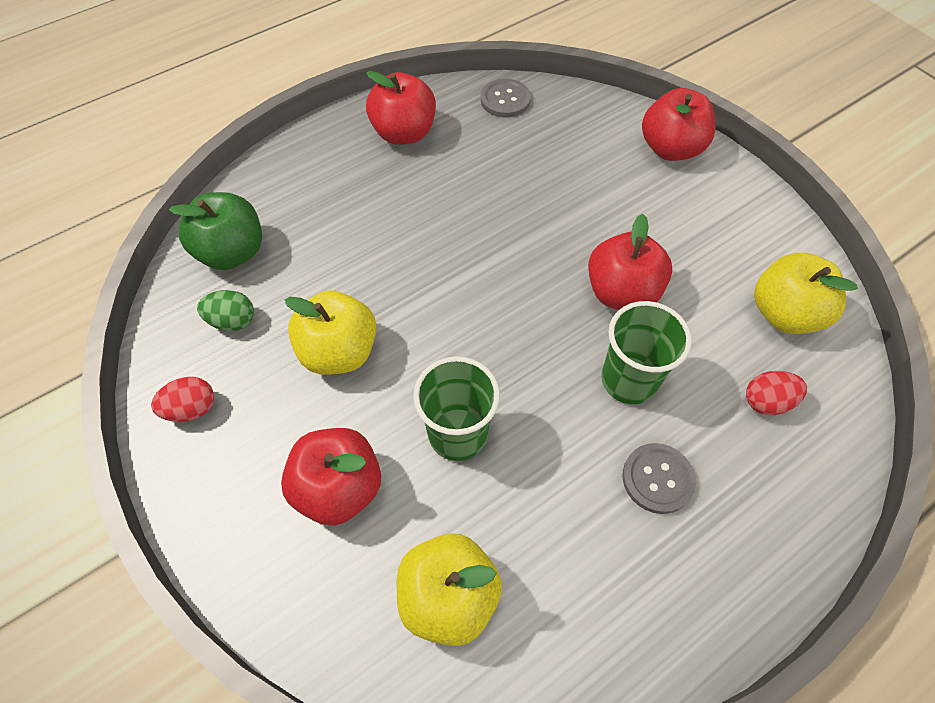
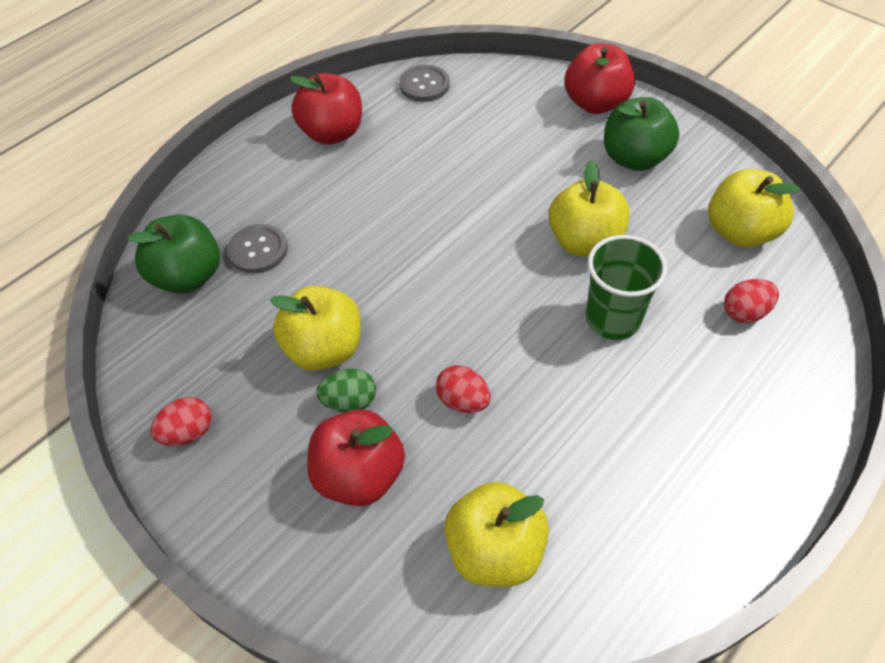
camera: 10 degrees left, 5 degrees down
green egg [197,290,254,331] -> green egg moved to [316,368,376,412]
green cup [413,356,500,461] -> red egg [435,365,491,413]
red apple [588,214,672,310] -> yellow apple [549,160,629,256]
grey button [622,443,696,514] -> grey button moved to [227,224,288,273]
none -> green apple [604,97,679,171]

